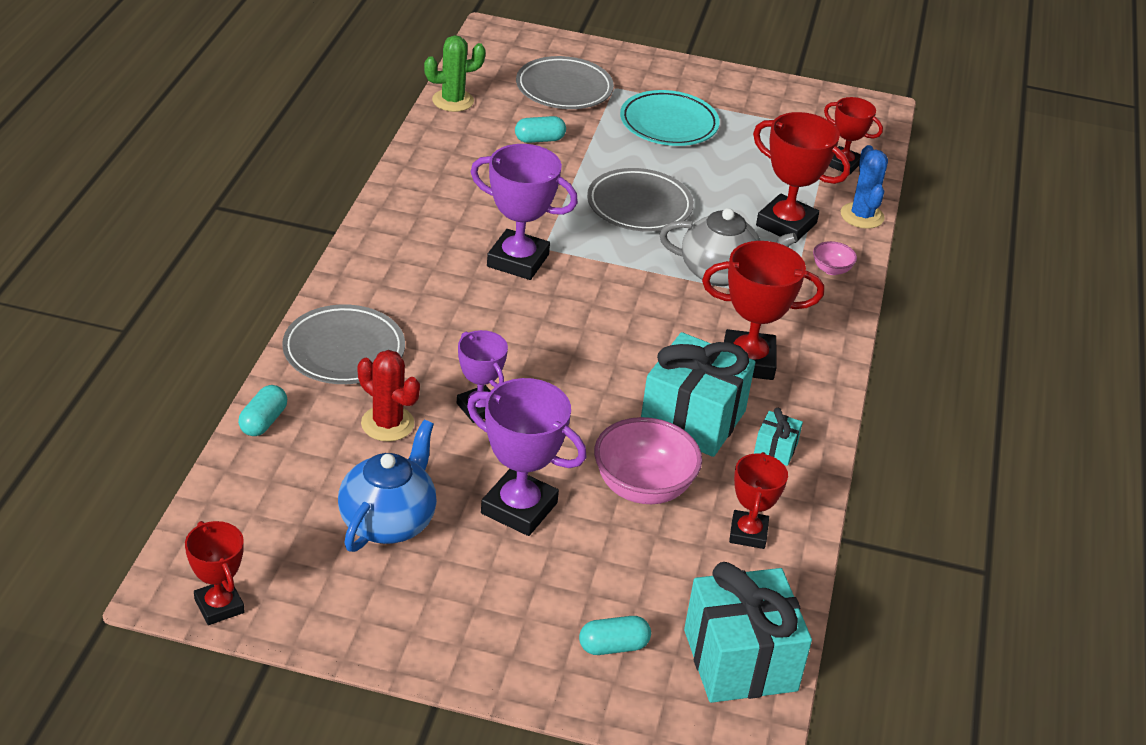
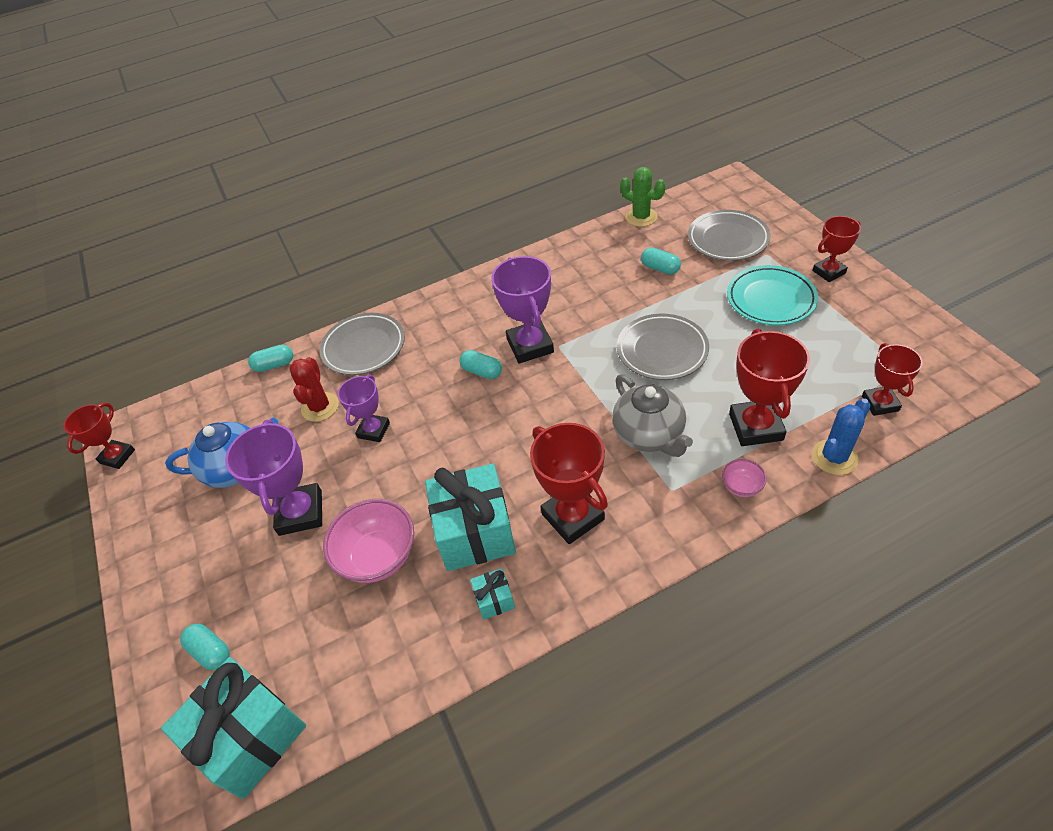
camera: 60 degrees right, 10 degrees up
red trophy [729,452,788,549] -> red trophy moved to [812,216,861,282]
none -> turquoise capsule [460,350,502,379]

